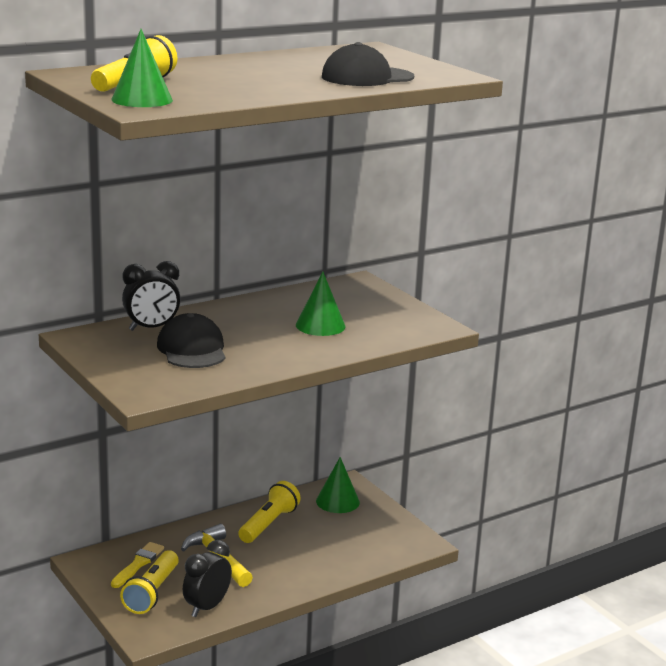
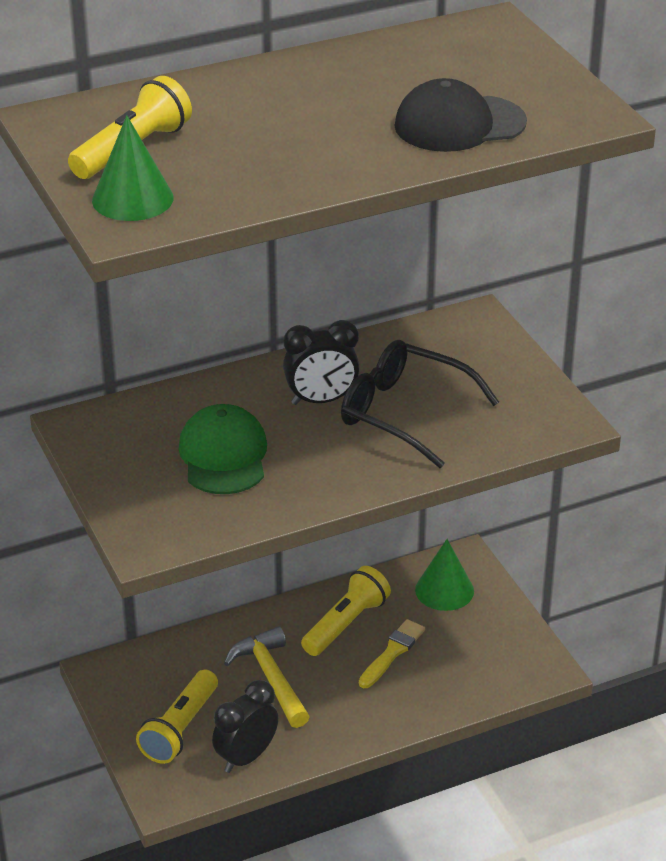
camera: 10 degrees right, 15 degrees up
yellow brush [111,542,164,588] -> yellow brush moved to [359,619,425,688]
black clock [122,261,180,331] -> black clock moved to [283,320,360,405]
black cap [157,313,226,368] -> green cap [179,404,267,494]
green cone [296,272,345,336] -> black glasses [341,340,499,468]

